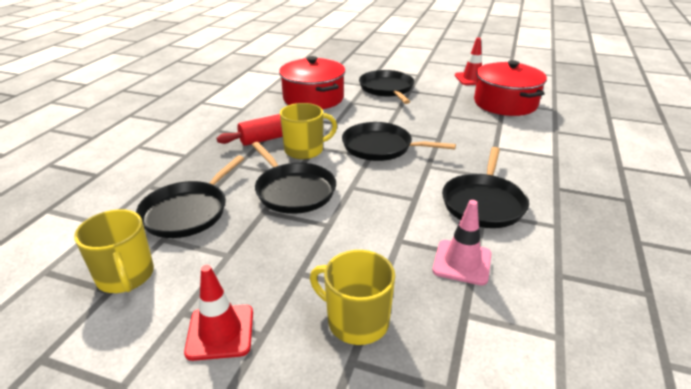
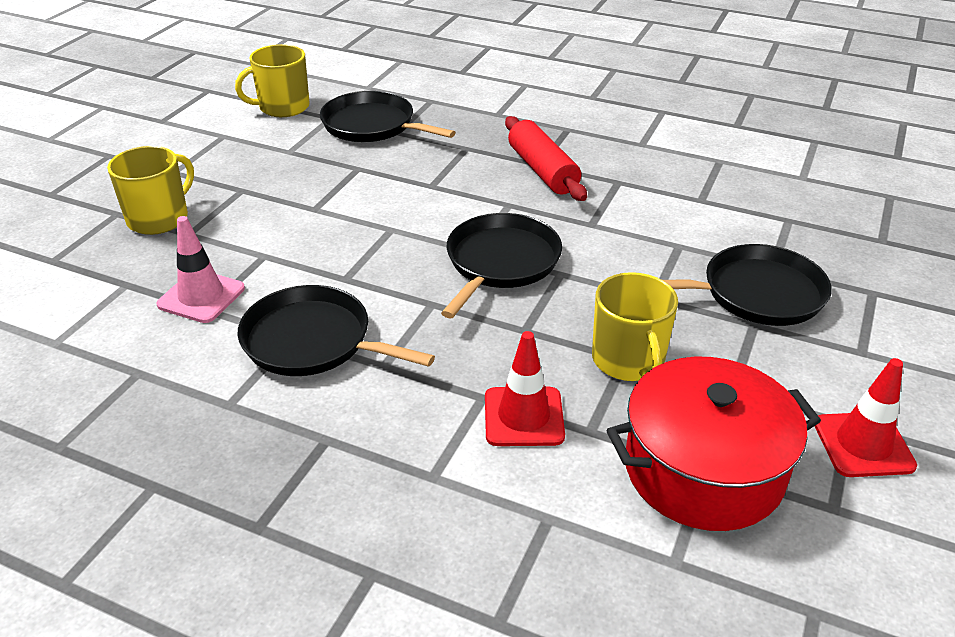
camera: 95 degrees right, 5 degrees up
red traffic cone [184,265,253,361] -> red traffic cone moved to [485,331,565,446]
black pan [252,142,336,214] -> none
red pot [279,56,345,109] -> none
yellow mug [280,103,337,159] -> yellow mug moved to [592,272,678,381]

